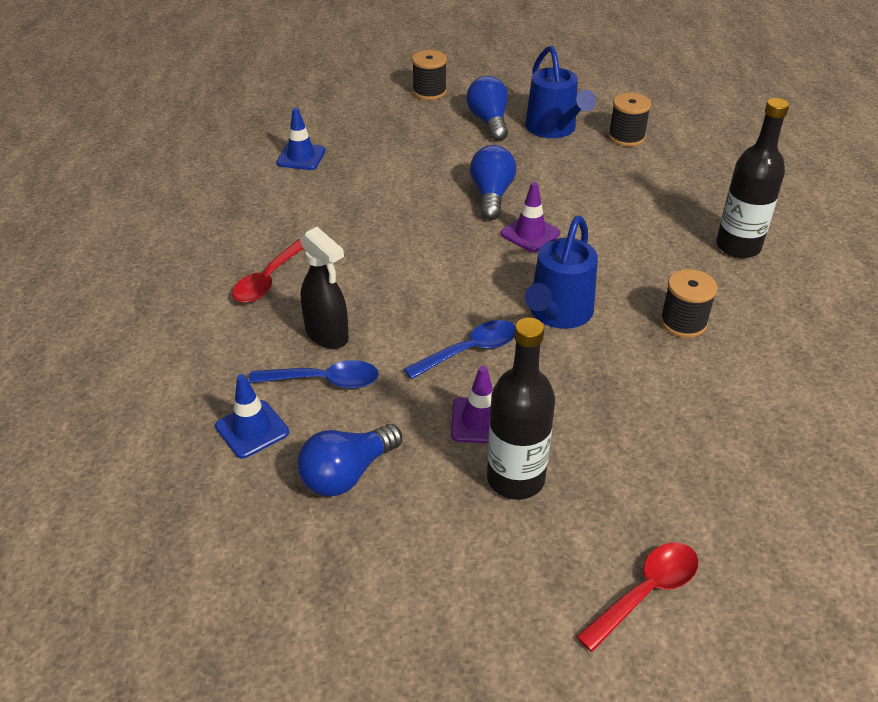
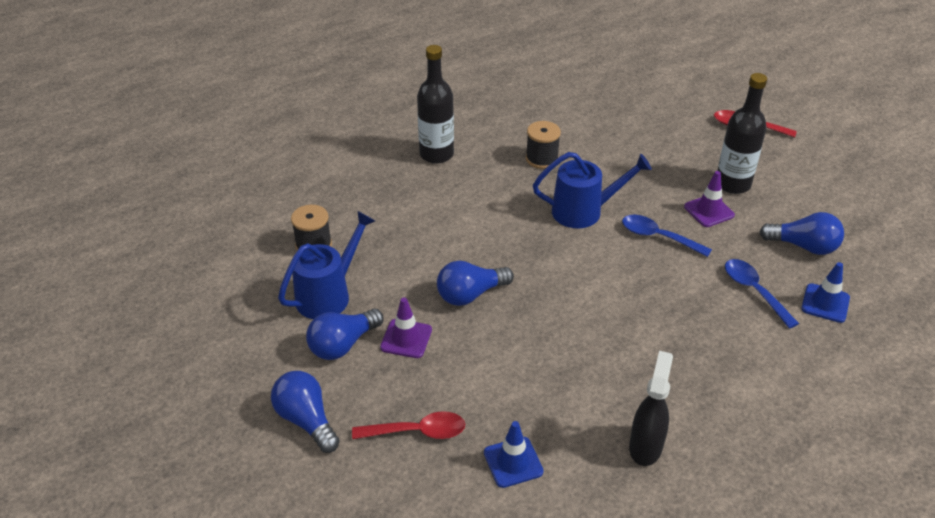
camera: 120 degrees left, 0 degrees up
red spoon [232,239,303,303] -> red spoon moved to [352,411,465,439]
black spray bottle [300,227,349,349] -> black spray bottle moved to [629,351,673,466]
black spool [412,50,447,100] -> blue light bulb [271,371,340,453]
purple traffic cone [500,182,560,252] -> purple traffic cone moved to [380,298,432,358]

